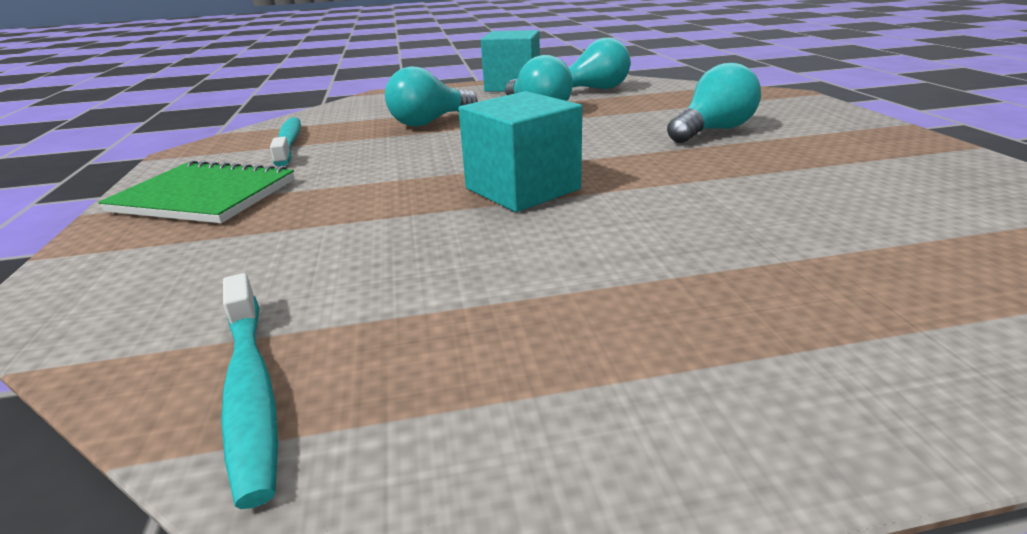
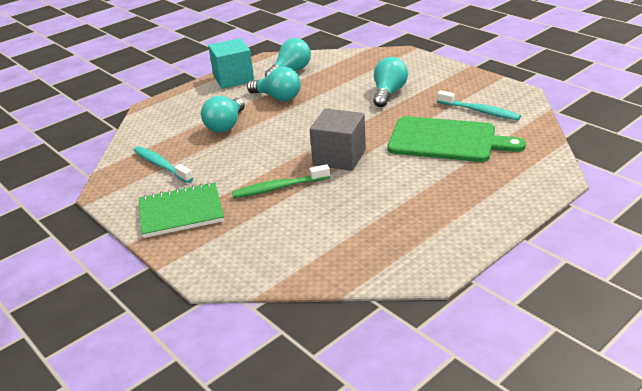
camera: 30 degrees left, 5 degrees up
turquoise toothbrush [221,273,278,509] -> turquoise toothbrush moved to [437,90,521,120]
turquoise cube [459,91,582,212] -> grey cube [310,109,366,171]
none -> green toothbrush [232,164,330,198]
none -> green cutting board [388,116,526,162]

